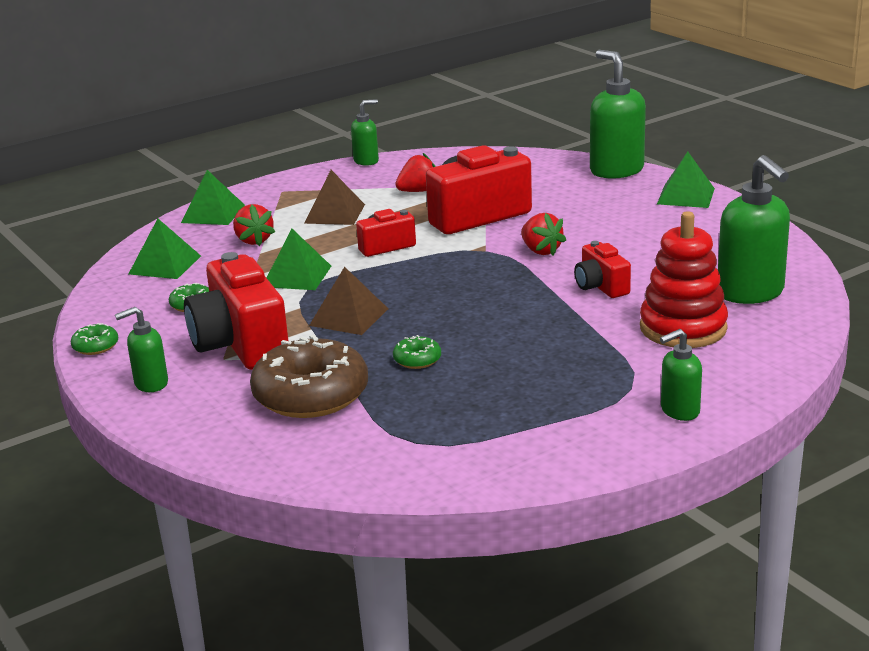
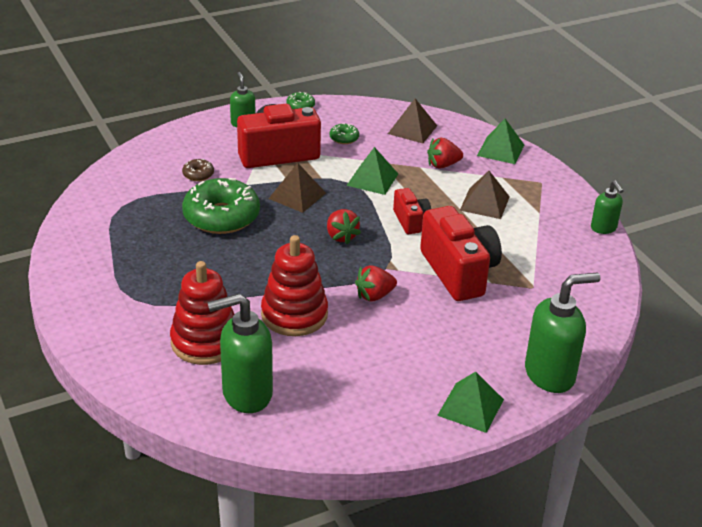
camera: 95 degrees right, 10 degrees up
green pyramid [129,219,201,279] -> brown pyramid [388,98,437,143]
brown donut [250,335,368,418] -> brown donut [182,159,214,181], size x0.43
green donut [393,335,441,369] -> green donut [182,178,260,234], size x2.32
red strawberry [395,153,436,192] -> red strawberry moved to [327,209,361,244]
red camera [574,241,631,298] -> red stacking toy [261,235,328,336]
green soap dispenser [660,329,702,421] -> none

